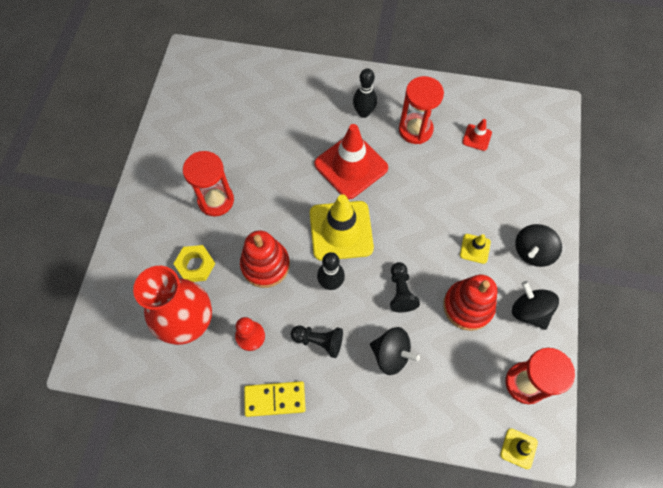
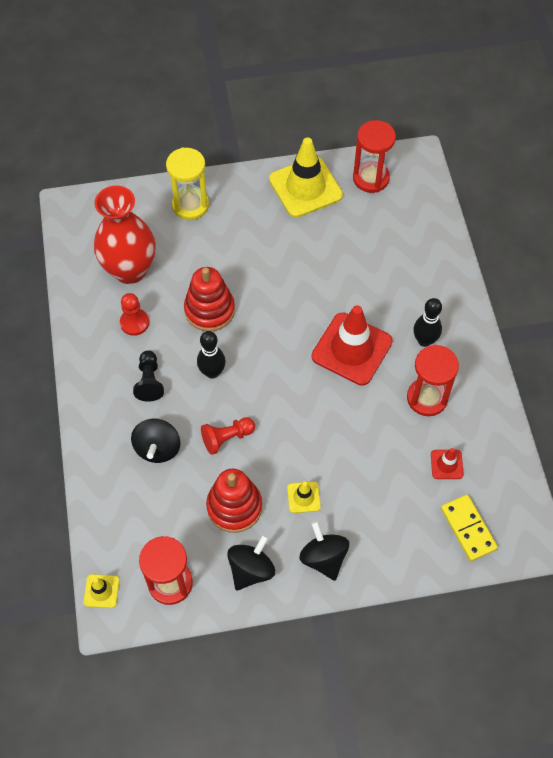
camera: 70 degrees right, 5 degrees down
yellow nut [173,245,215,282] -> none
red hourglass [183,151,234,217] -> red hourglass moved to [353,120,396,193]
yellow domino [244,381,306,417] -> yellow domino moved to [441,495,498,561]
yellow traffic cone [310,194,374,261] -> yellow traffic cone moved to [269,137,343,218]
black pawn [390,262,420,312] -> red pawn [201,417,255,455]
black spinning top [515,224,562,267] -> black spinning top turned 45 degrees clockwise [299,521,349,581]
none -> yellow hourglass [166,147,209,220]

